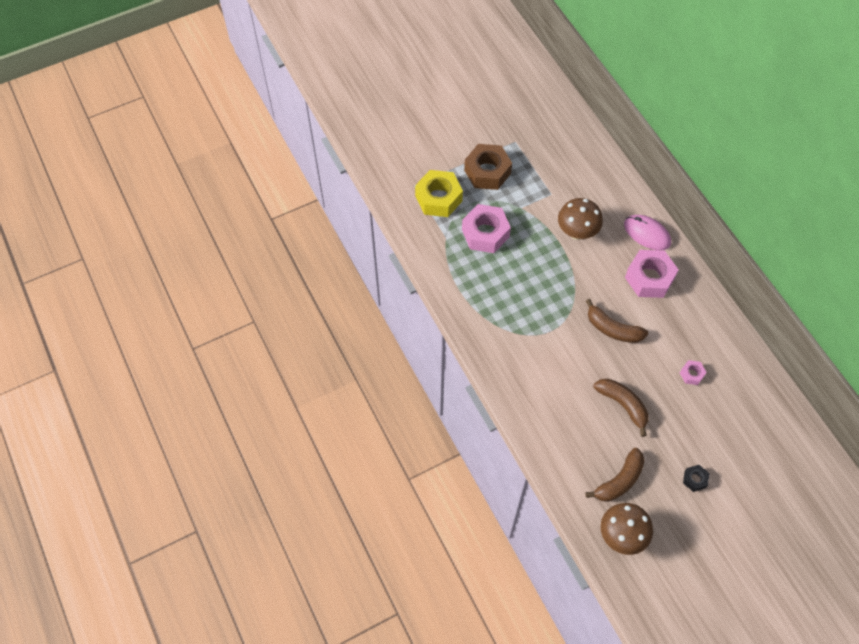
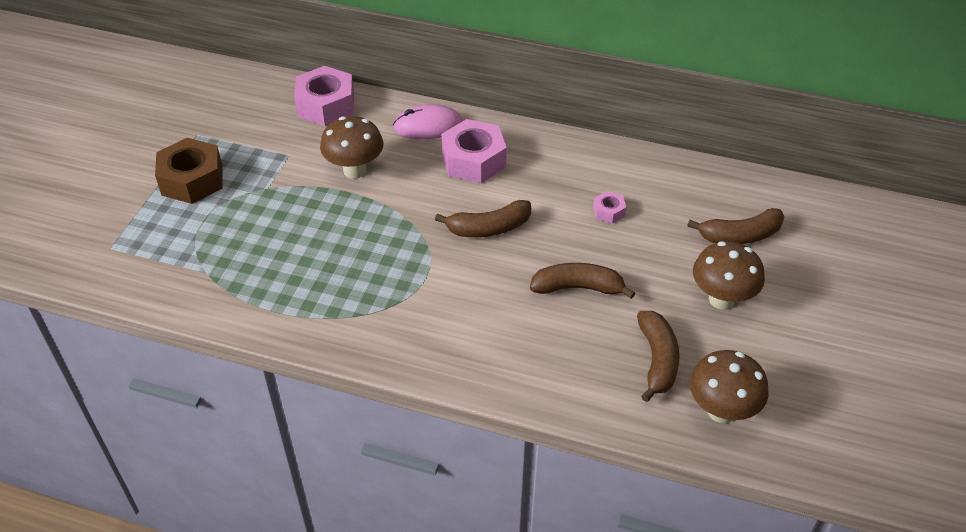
camera: 45 degrees left, 15 degrees down
yellow nut [415,170,463,217] -> none
pink nut [462,204,511,253] -> pink nut moved to [294,66,354,126]
black nut [683,465,709,492] -> brown mushroom [693,241,765,310]
none -> brown banana [687,208,784,244]

